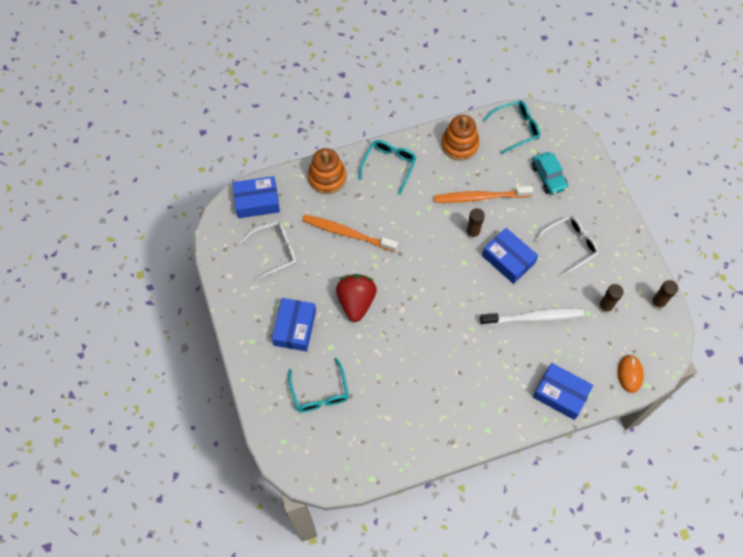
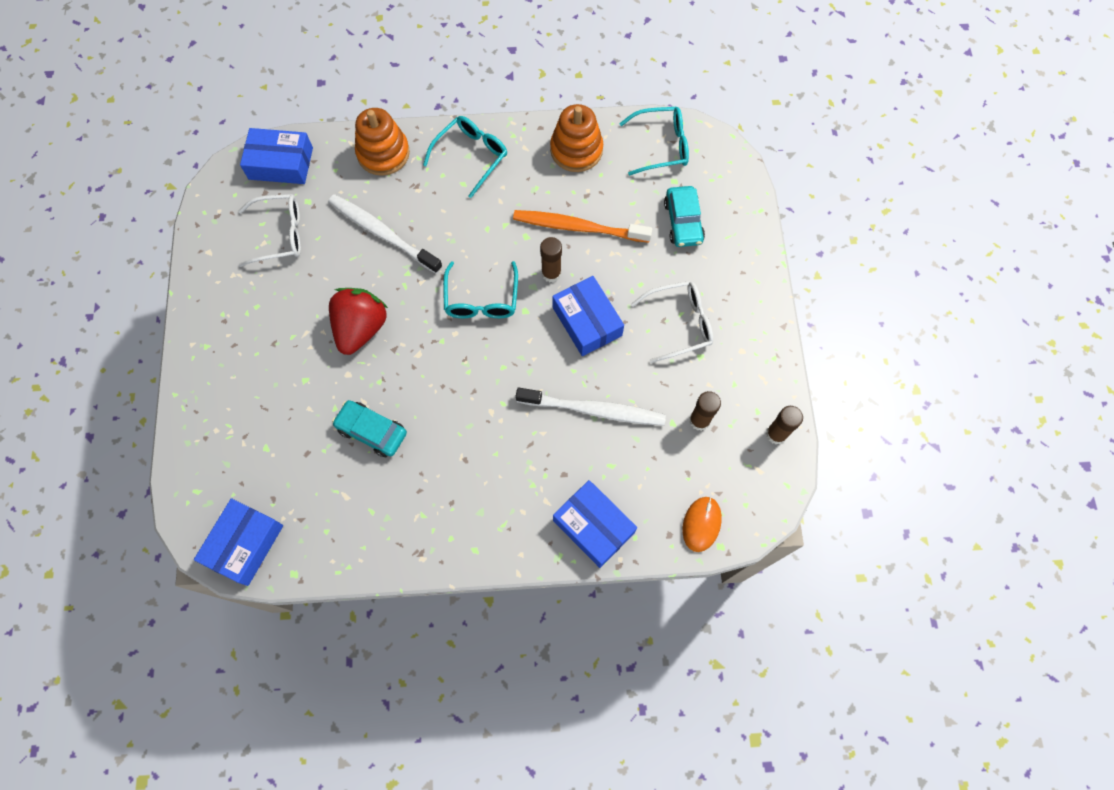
camera: 15 degrees right, 5 degrees up
blue box [272,298,316,351] -> blue box moved to [194,498,283,586]
turquoise glasses [288,358,349,412] -> turquoise glasses moved to [443,261,518,318]
orange toothbrush [302,215,398,252] -> white toothbrush [328,194,442,274]
none -> turquoise car [332,400,407,457]

